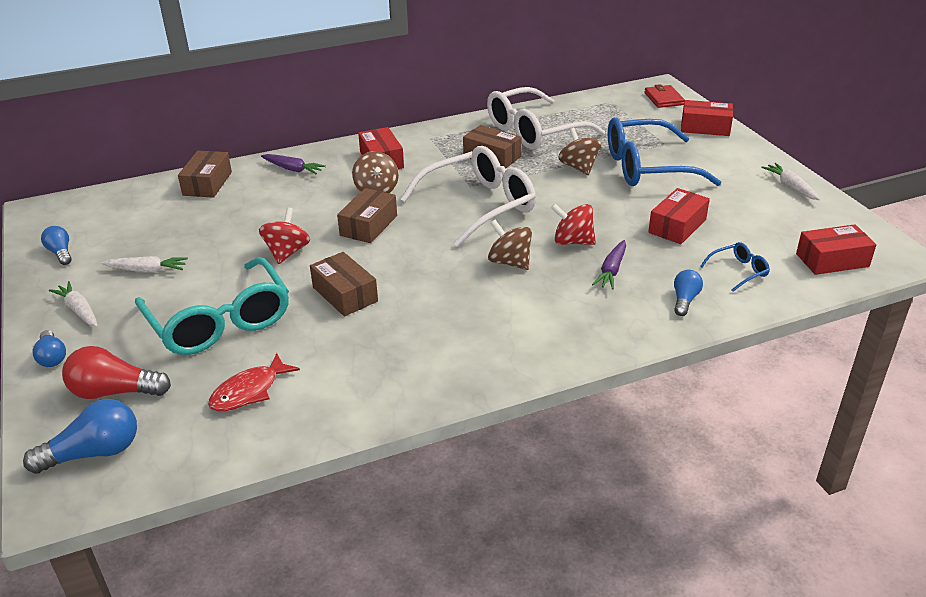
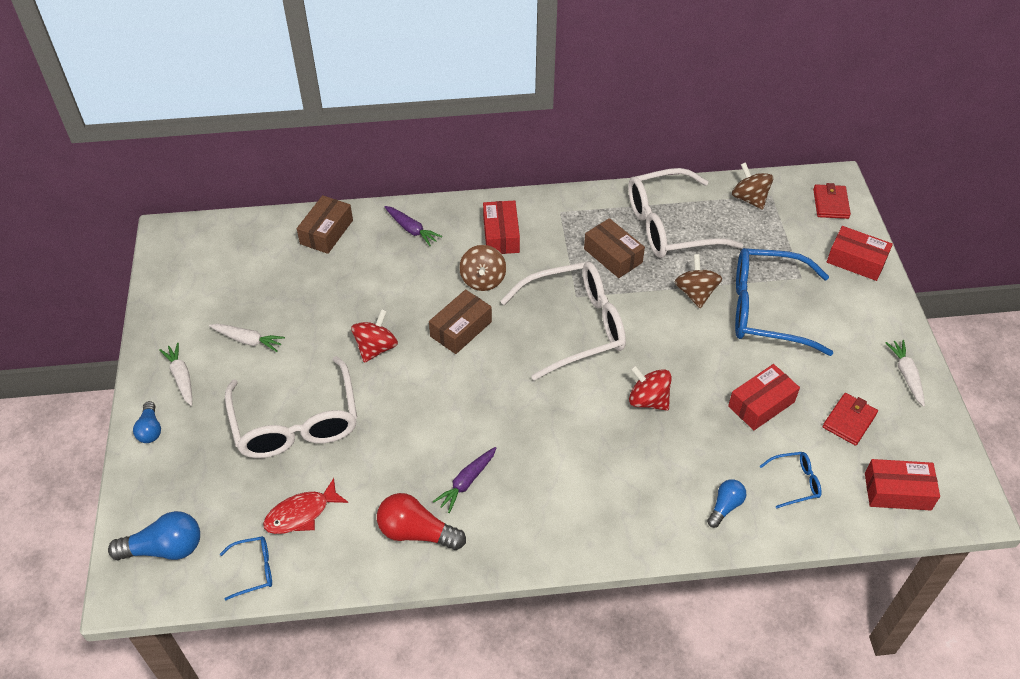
camera: 15 degrees right, 15 degrees up
blue light bulb [41,226,72,265] -> none
red light bulb [62,346,171,399] -> red light bulb moved to [377,493,466,550]
turquoise glasses [135,257,289,355] -> white glasses [225,356,357,458]
brown box [310,252,378,316] -> none
brown spinning top [488,220,532,270] -> brown spinning top moved to [732,162,774,210]
purple carrot [592,240,626,290] -> purple carrot moved to [433,447,496,513]
none -> blue glasses [220,536,272,601]
none -> red wallet [823,393,878,446]

